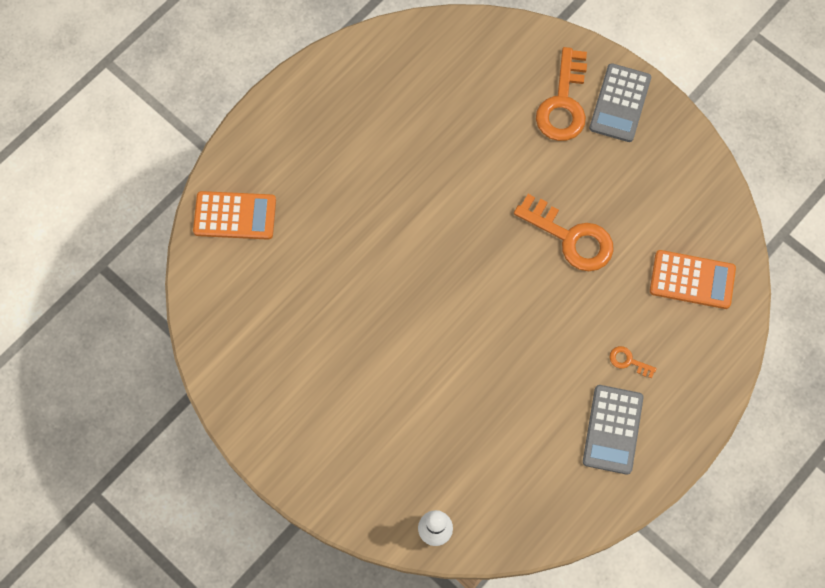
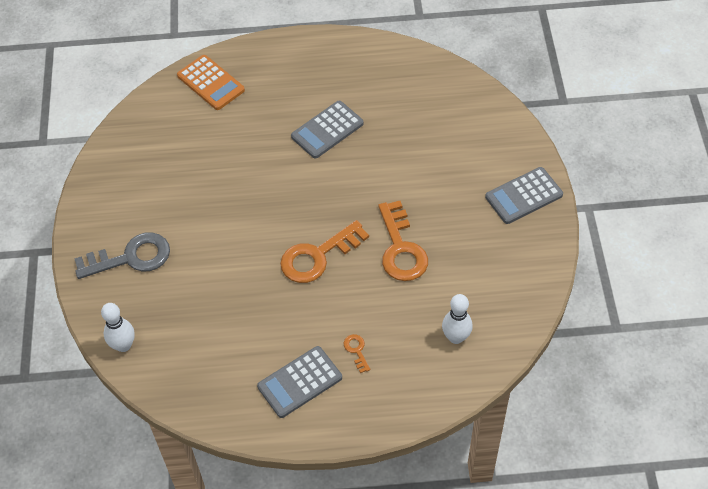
camera: 45 degrees right, 15 degrees down
orange key [536,47,587,141] -> orange key moved to [280,220,369,283]
orange calculator [650,250,736,309] -> white bowling pin [442,294,473,344]
none -> grey key [74,232,170,279]
none -> grey calculator [291,101,364,159]

